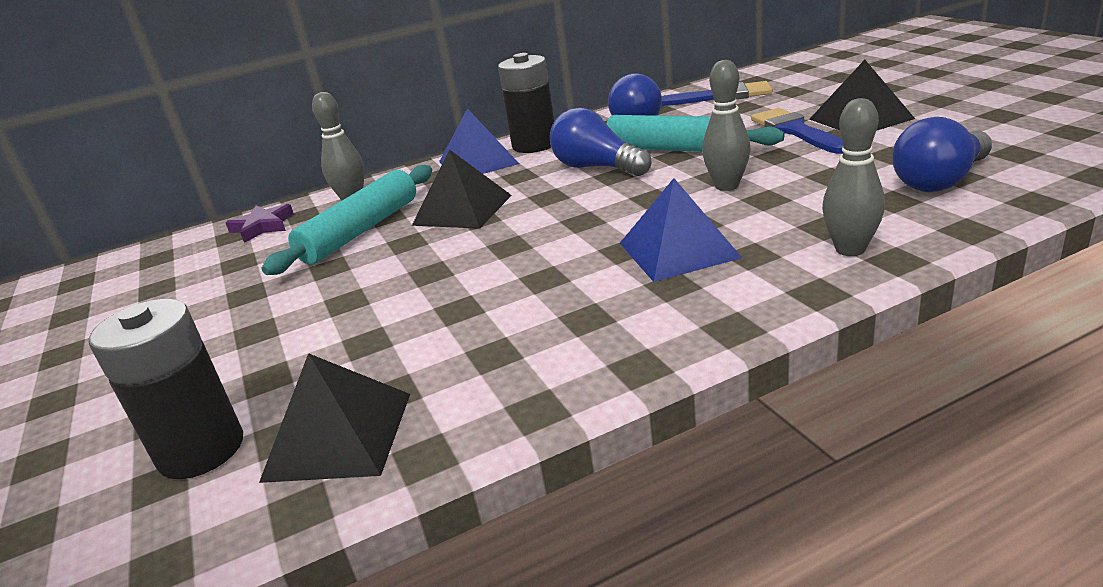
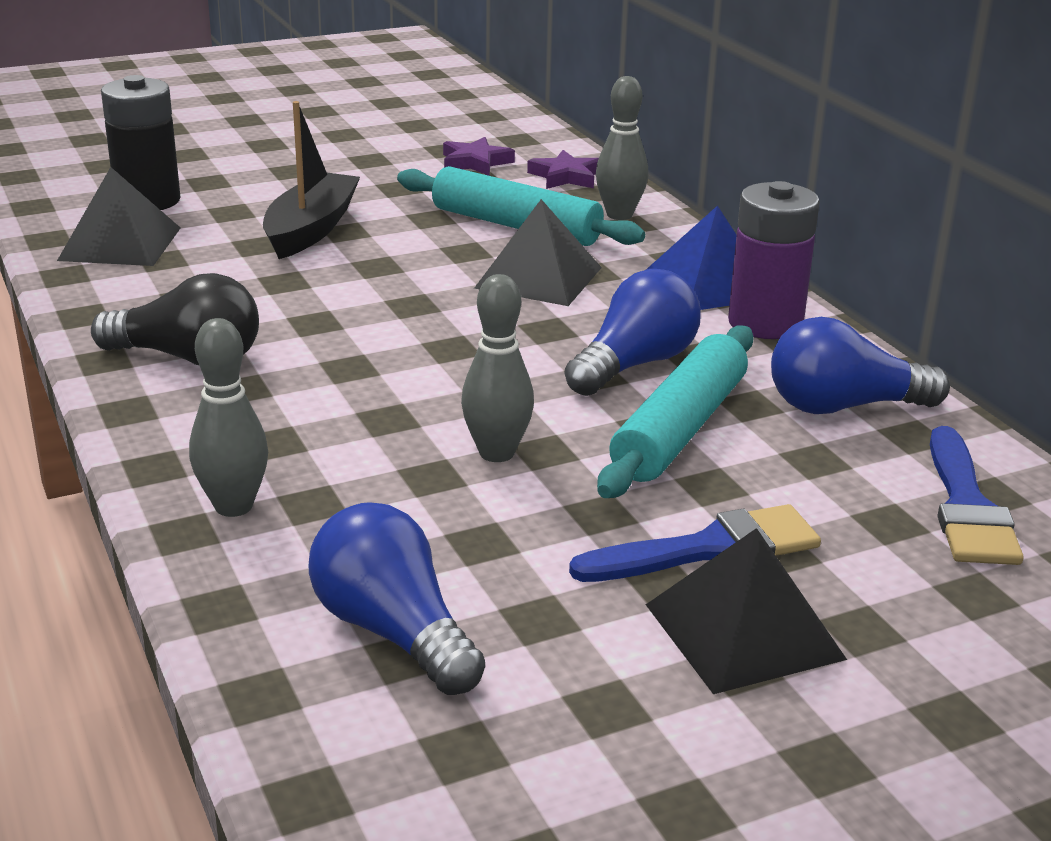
camera: 85 degrees right, 0 degrees up
black battery [498,53,554,153] -> purple battery [728,181,820,339]
blue pyramid [620,178,742,282] -> none
none -> black light bulb [91,273,259,365]
none -> black boat [263,101,360,259]
none -> purple star [443,137,515,176]

